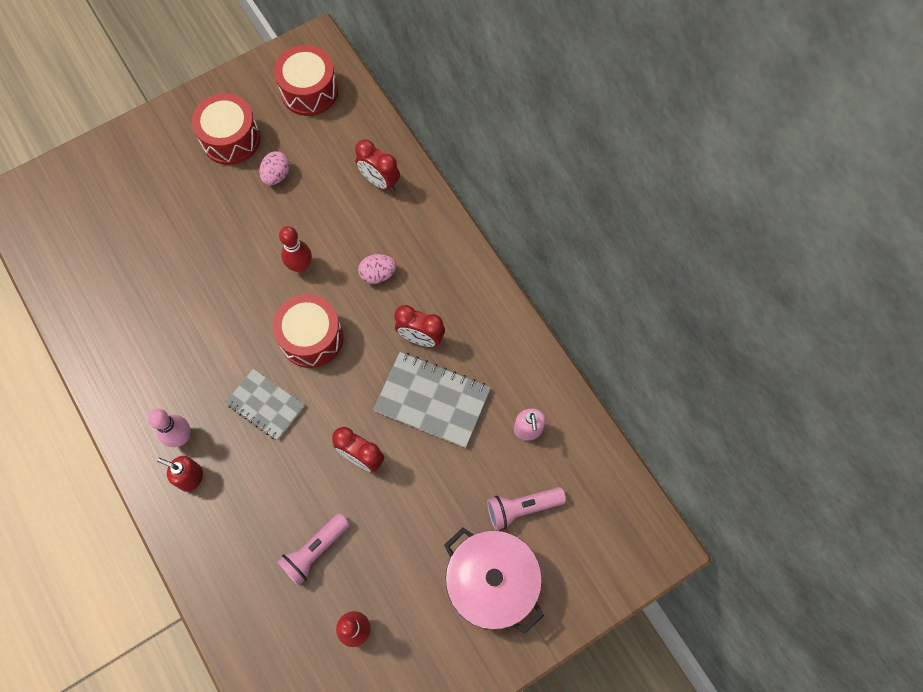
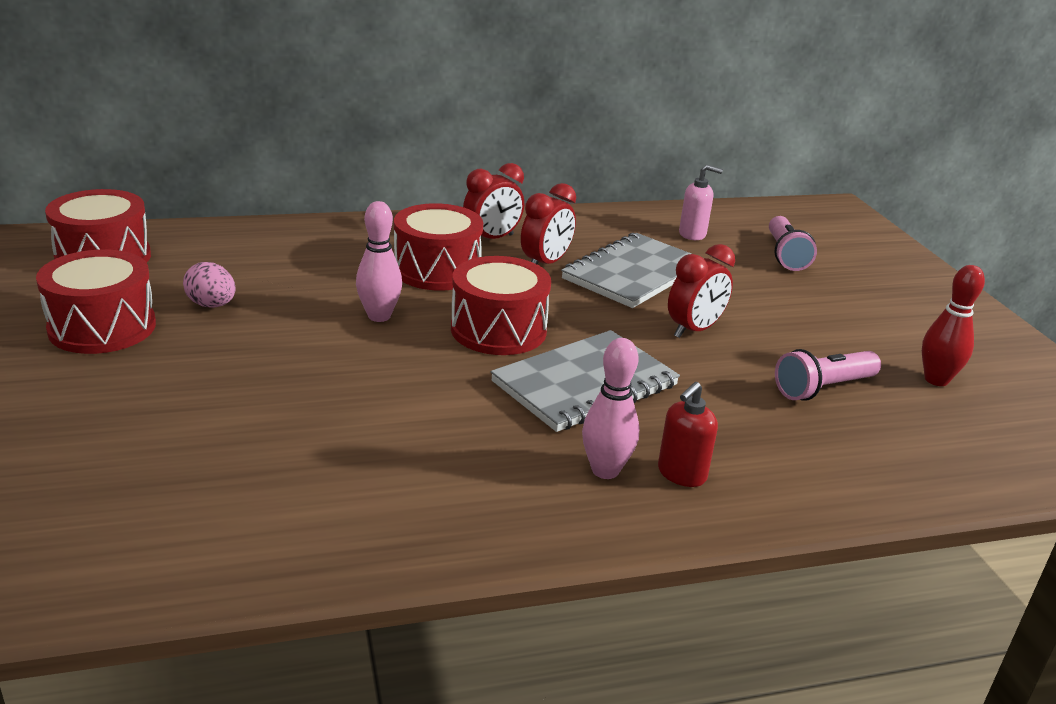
camera: 75 degrees left, 40 degrees down
grey notebook [225,369,304,440] -> grey notebook [491,330,680,432], size x1.50
pink flashlight [277,513,350,586] -> pink flashlight turned 90 degrees clockwise [775,349,881,401]
red bowling pin [279,226,312,273] -> pink bowling pin [356,201,402,322]
red clock [355,139,400,191] -> red clock moved to [463,163,524,239]
pink egg [358,254,397,284] -> red drum [394,203,483,291]
pink pot [444,528,544,634] -> none

